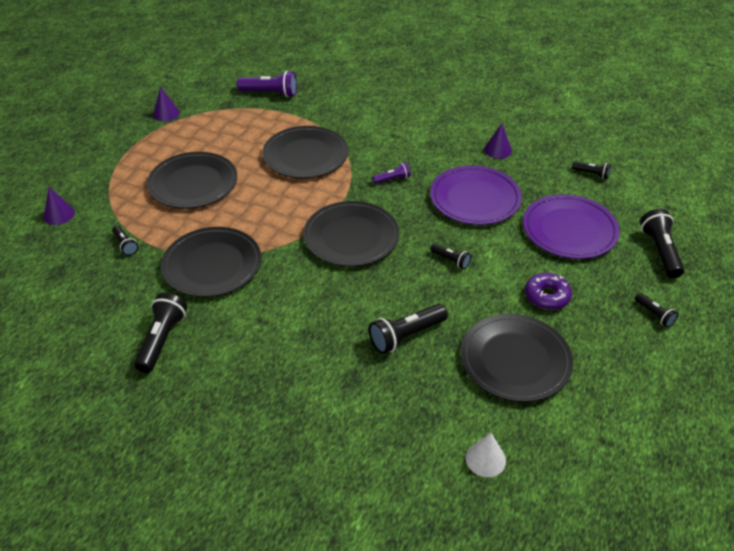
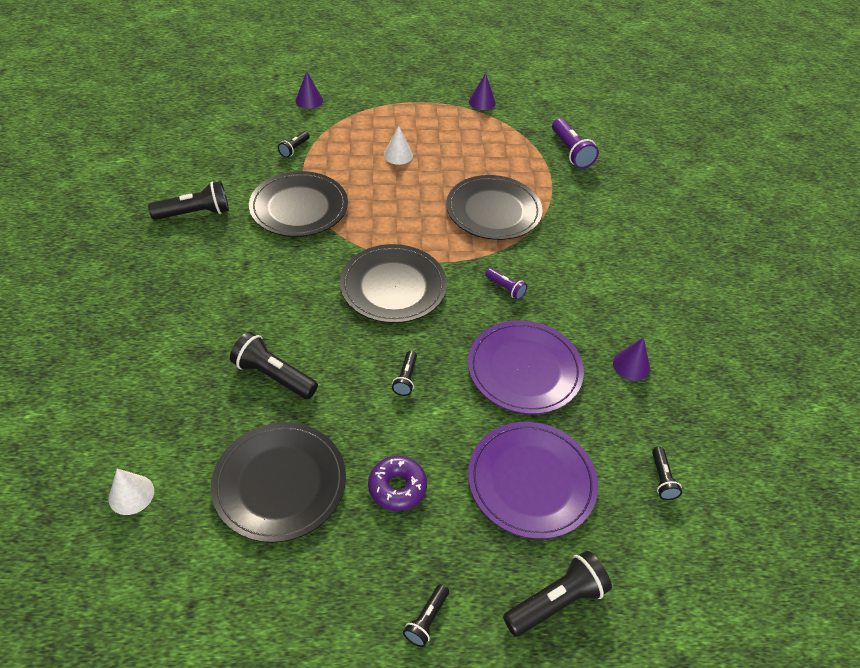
camera: 60 degrees right, 5 degrees up
black plate [147,152,237,209] -> white cone [384,126,413,165]

